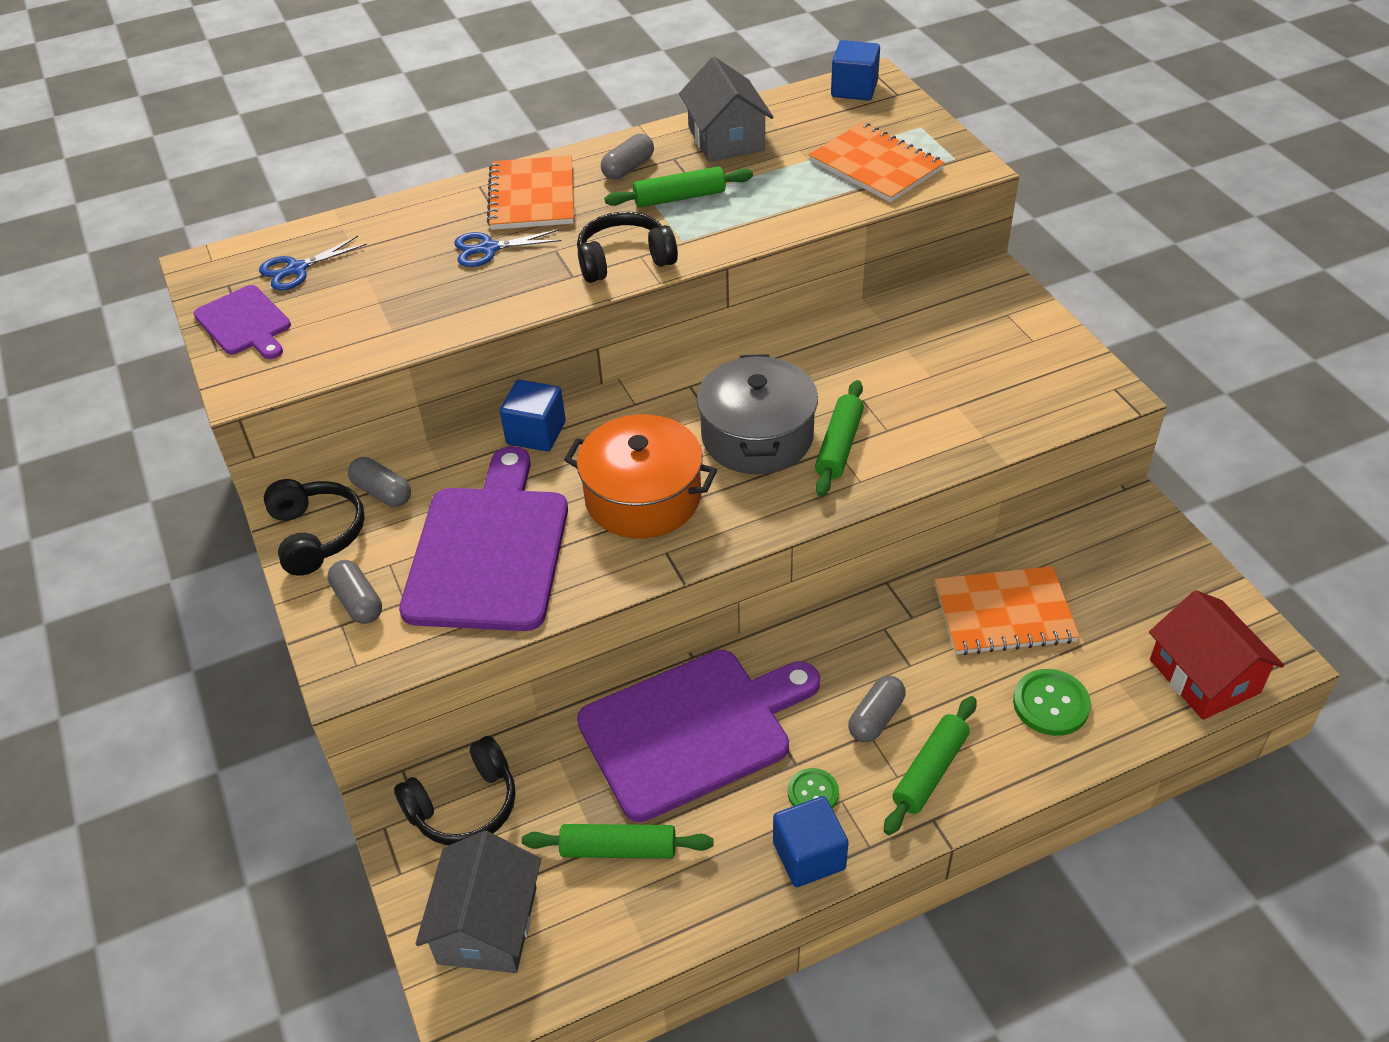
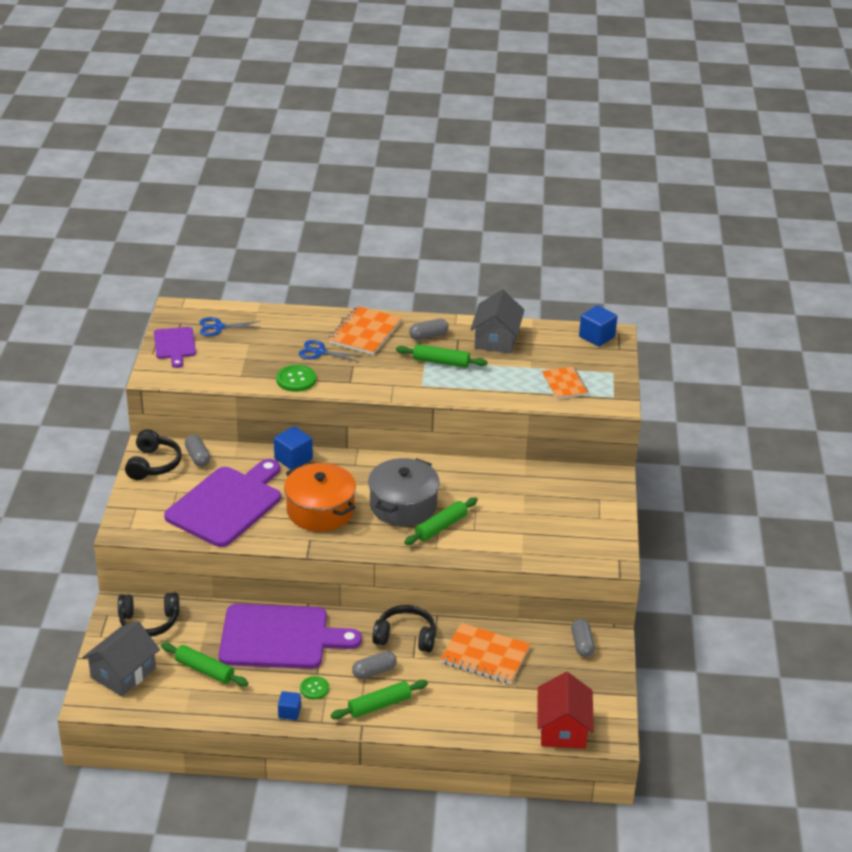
camera: 25 degrees right, 10 degrees down
grey capsule [327,560,382,624] -> grey capsule moved to [571,619,595,657]
black headphones [577,212,678,283] -> black headphones moved to [372,605,435,652]
blue cube [773,796,849,887] -> blue cube [278,691,301,720], size x0.62
orange notebook [809,122,945,202] -> orange notebook [542,366,589,399], size x0.66
green button [1013,669,1091,736] -> green button moved to [276,365,316,392]

